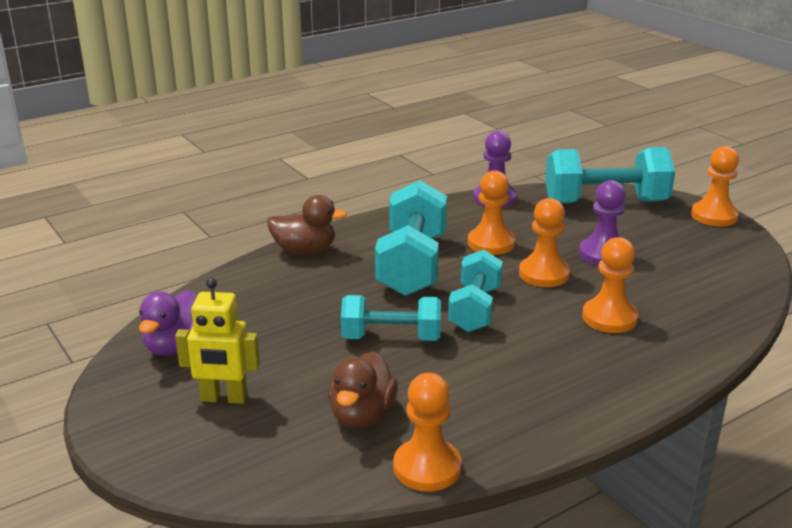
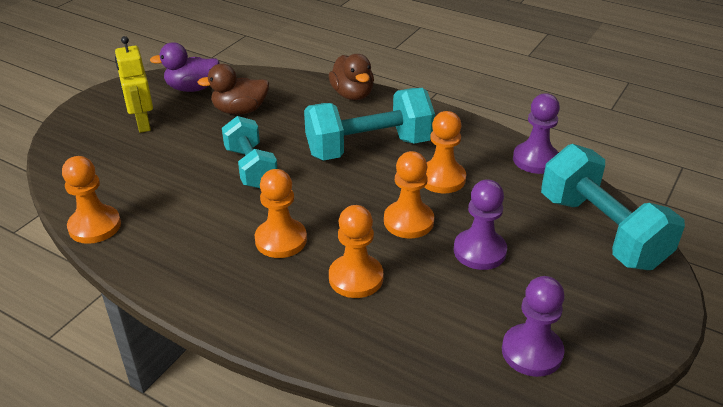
camera: 65 degrees right, 10 degrees up
brown duck [328,351,398,428] -> brown duck moved to [197,64,269,115]
turquoise dumbbell [448,249,503,332] -> none
orange pawn [691,146,739,227] -> orange pawn moved to [254,169,307,258]
none -> purple pawn [502,276,565,377]

